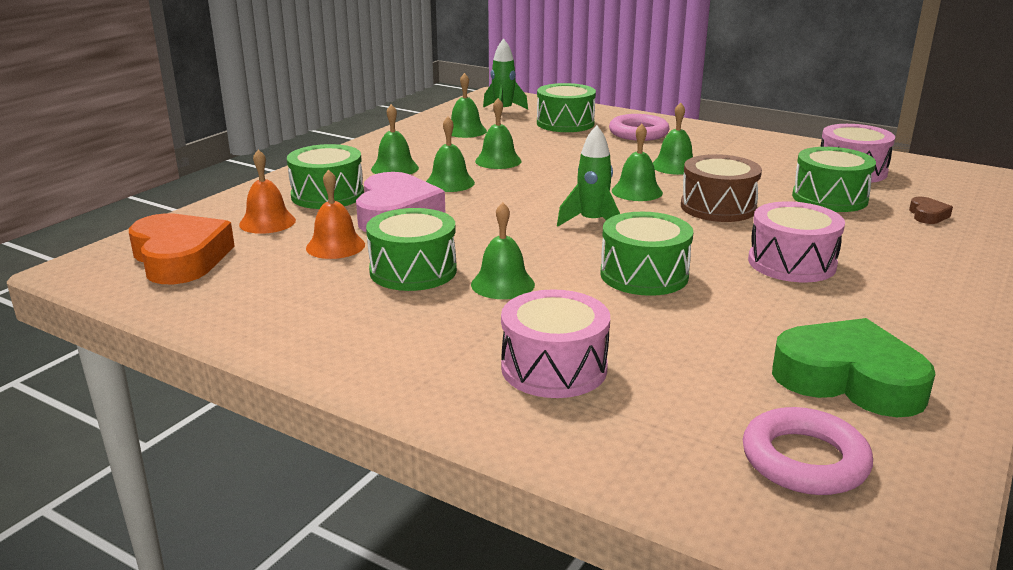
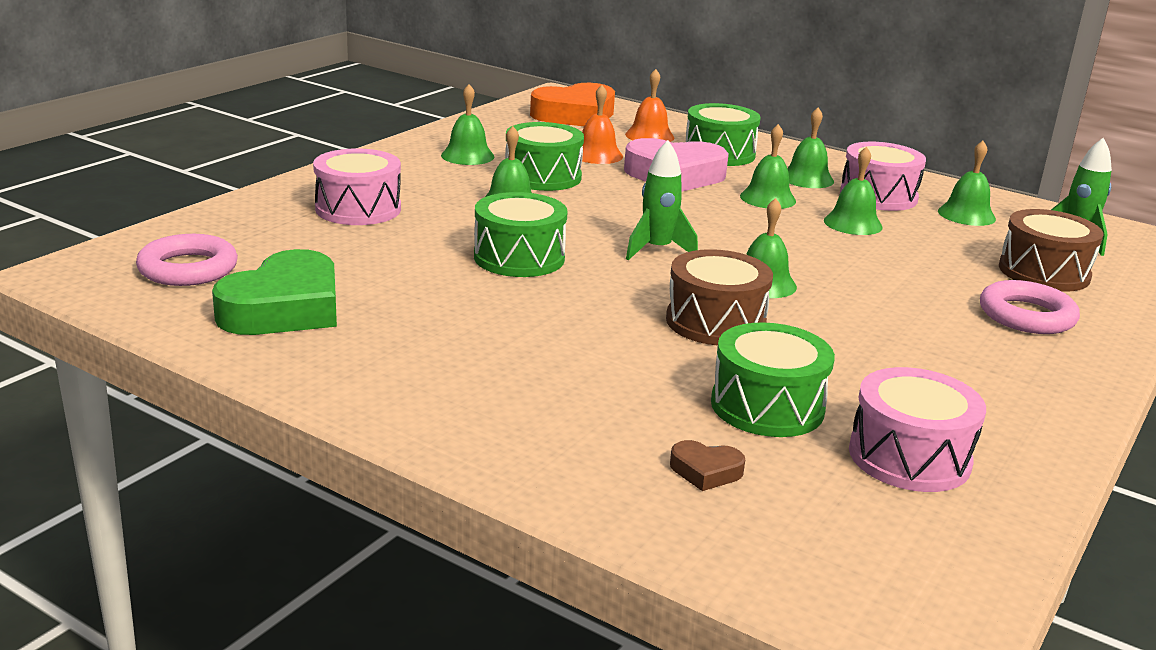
camera: 90 degrees right, 0 degrees up
green drum [537,83,596,132] -> brown drum [999,209,1103,292]
green bell [653,102,693,175] -> green bell moved to [441,84,494,165]
pink drum [748,201,845,282] -> pink drum moved to [840,142,926,211]

